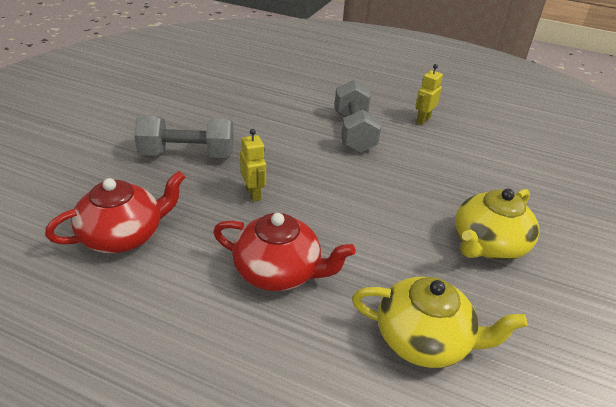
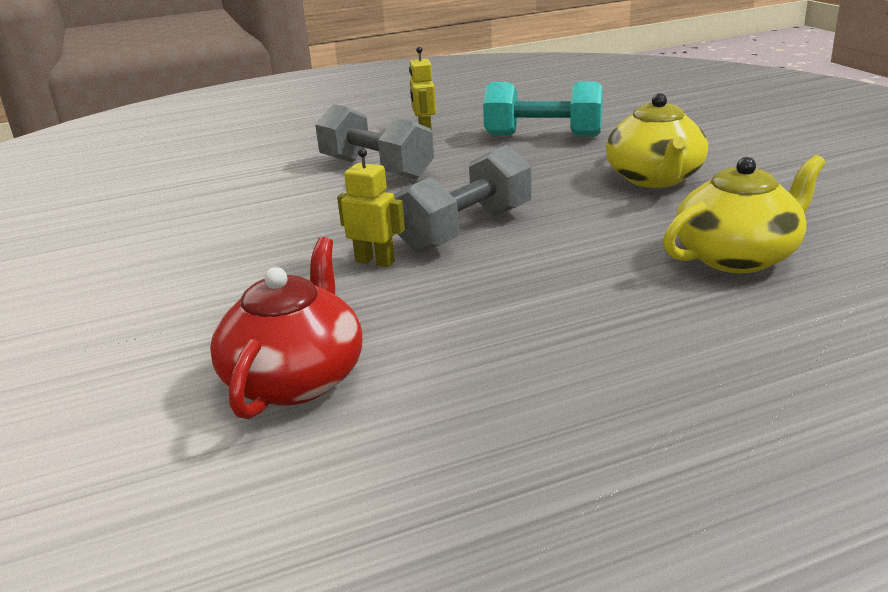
camera: 40 degrees left, 10 degrees down
grey dumbbell [134,115,234,158] -> grey dumbbell moved to [394,145,532,253]
red teapot [213,213,355,291] -> none
none -> turquoise dumbbell [483,82,603,137]

